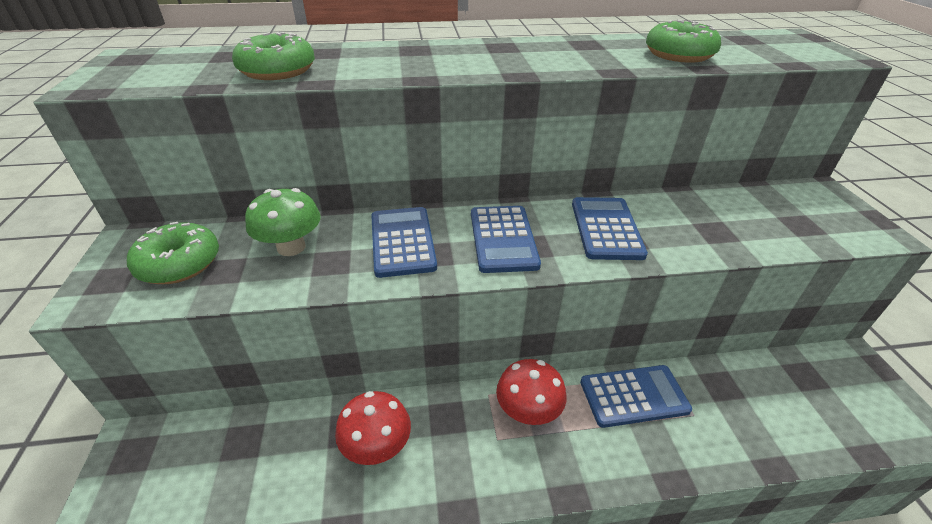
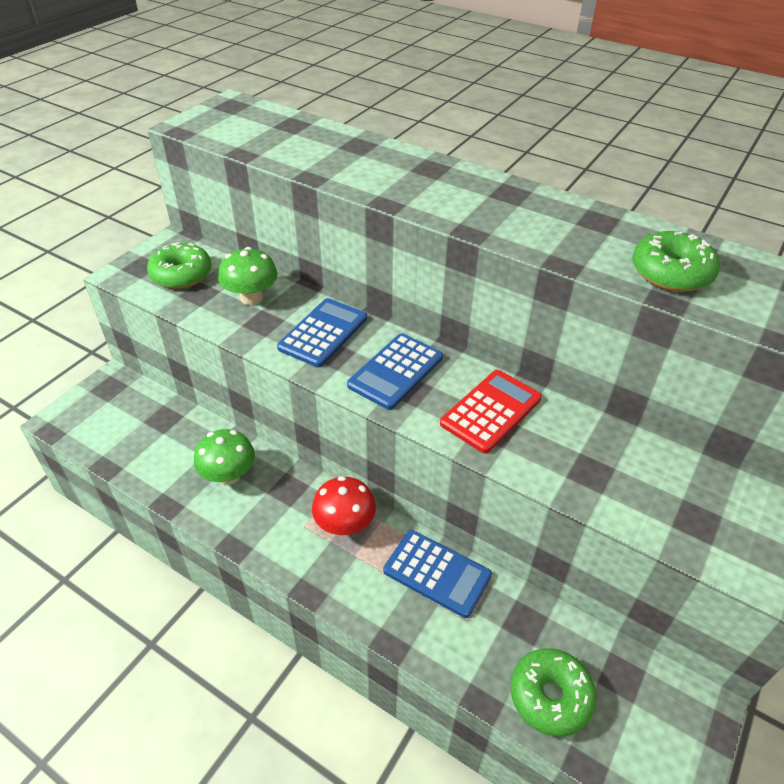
camera: 40 degrees right, 5 degrees up
green donut [232,32,315,80] -> green donut moved to [510,648,597,737]
red mushroom [335,391,411,465] -> green mushroom [194,429,255,485]
blue calculator [572,197,648,260] -> red calculator [440,370,542,453]

